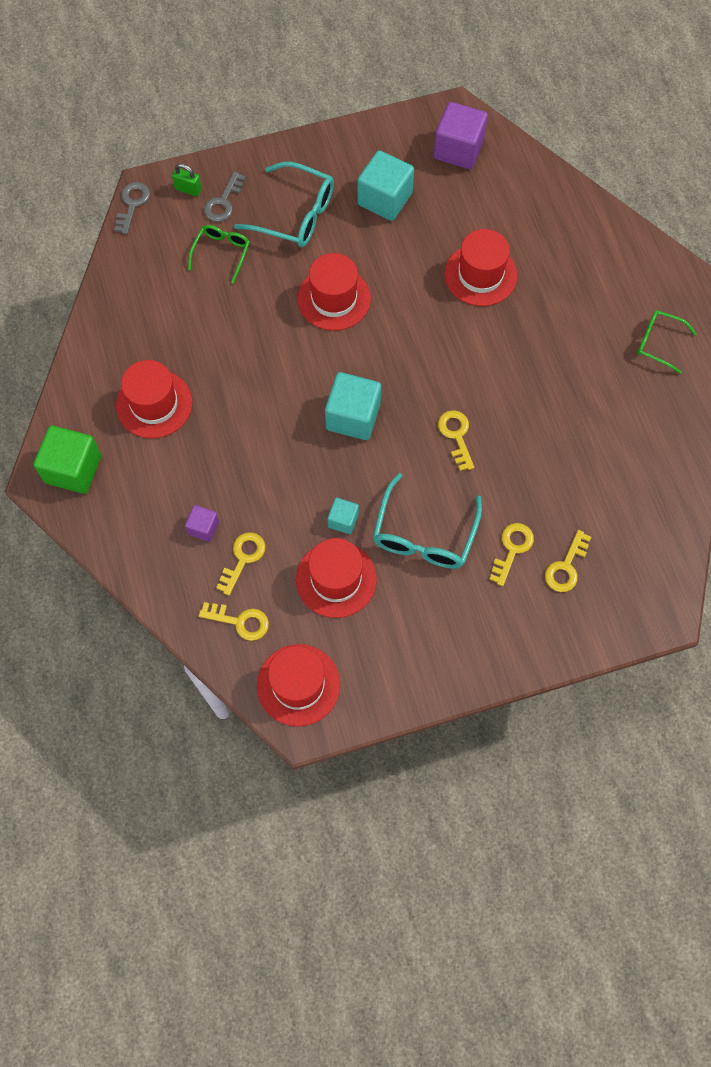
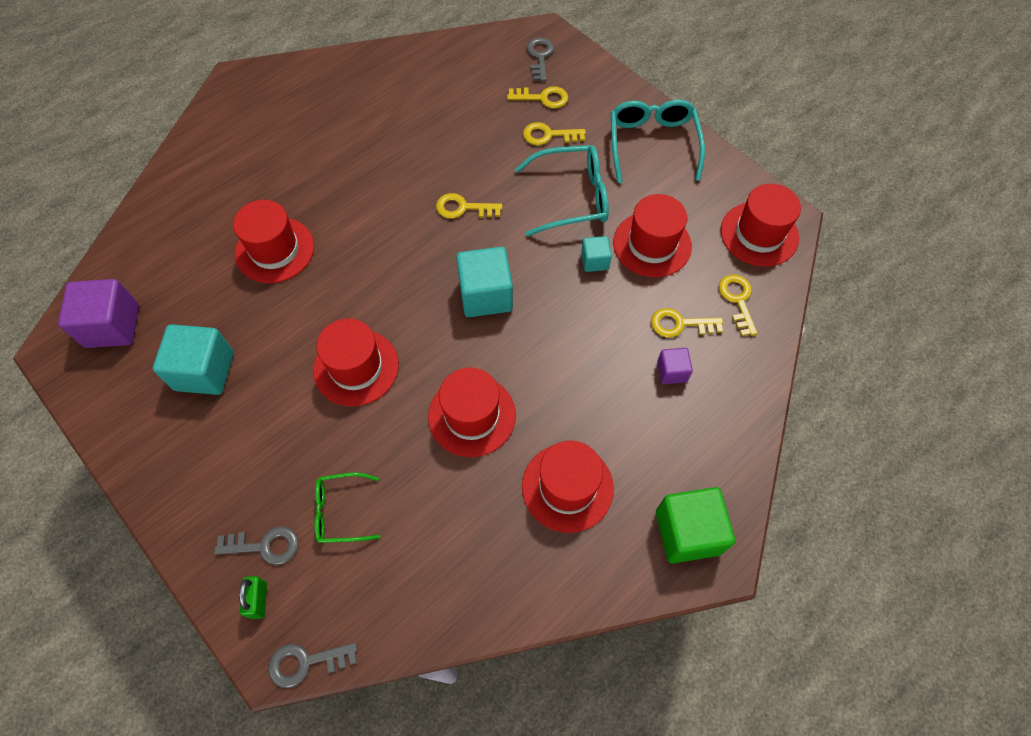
camera: 115 degrees left, 5 degrees down
turquoise glasses [234,162,334,248] -> turquoise glasses moved to [611,99,705,183]
yellow key [438,410,474,471] -> yellow key turned 45 degrees clockwise [436,193,502,219]
green glasses [637,310,697,374] -> none
none -> red hat [428,367,516,457]
none -> grey key [526,37,554,81]

